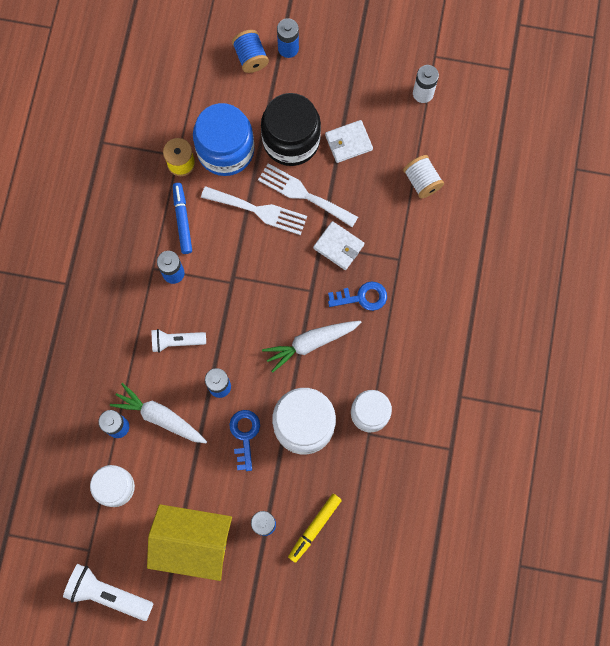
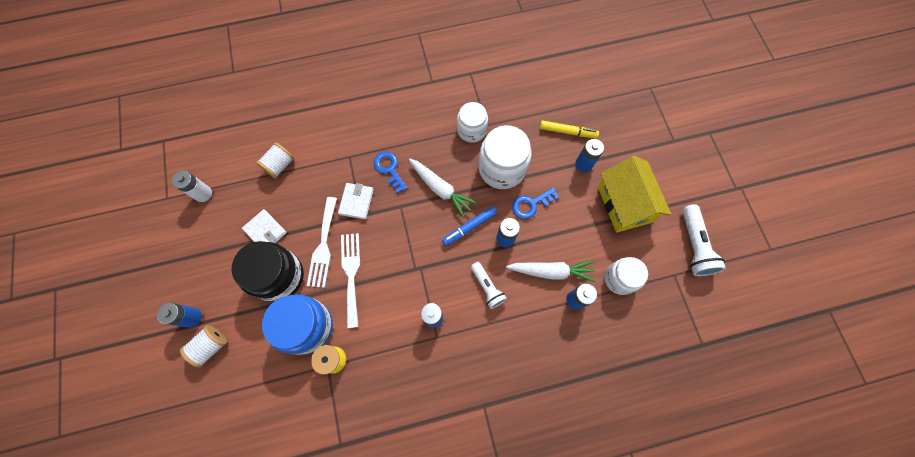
camera: 115 degrees left, 5 degrees down
white carrot [110,383,207,443] -> white carrot turned 90 degrees counterclockwise [506,260,596,282]
blue marker [173,183,192,254] -> blue marker moved to [442,206,497,246]
blue spool [232,30,269,73] -> white spool [180,325,227,367]

